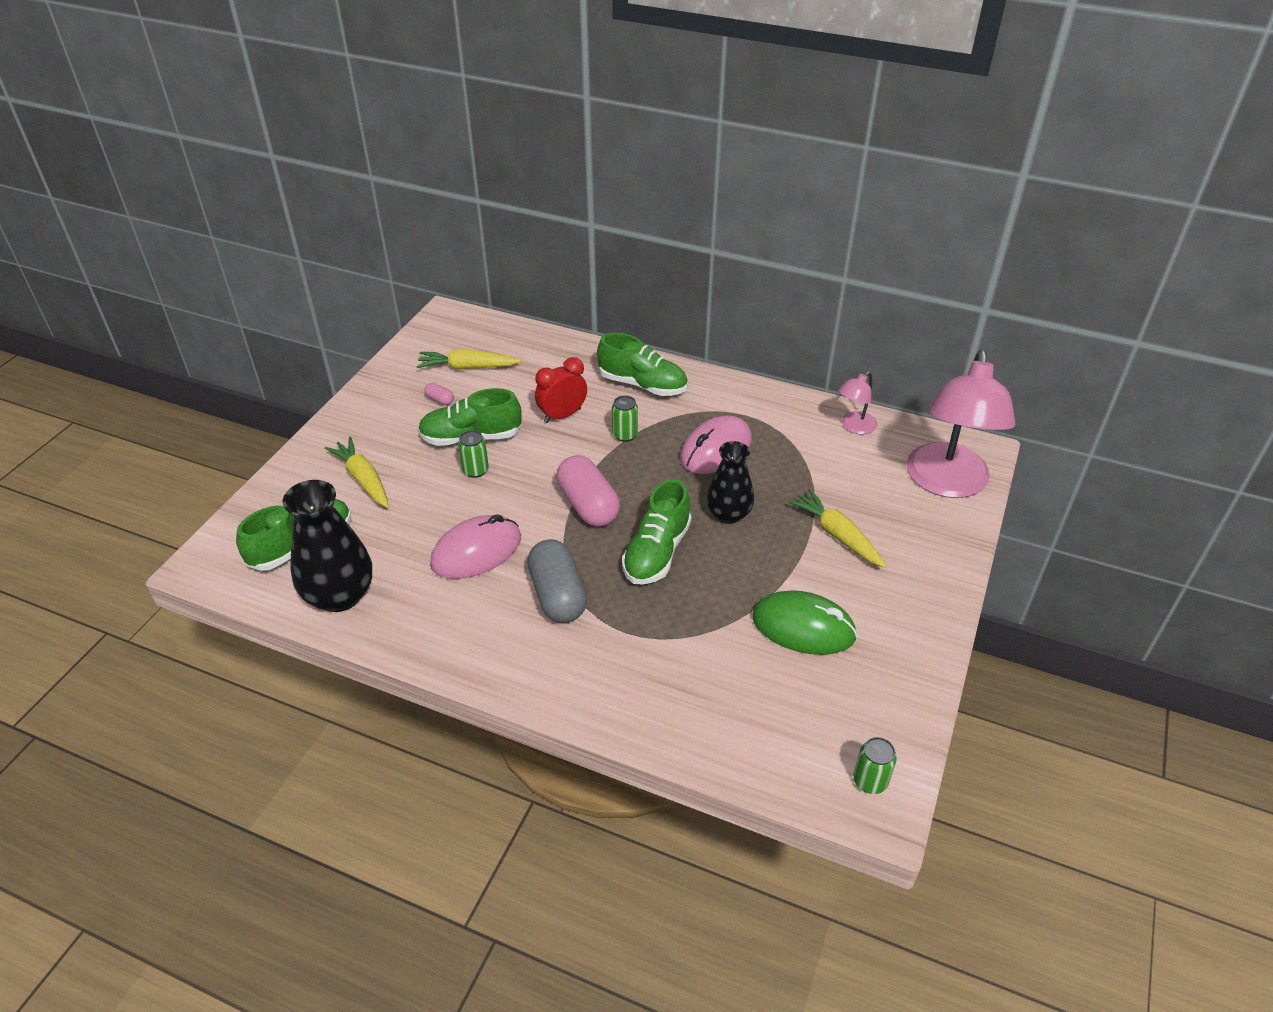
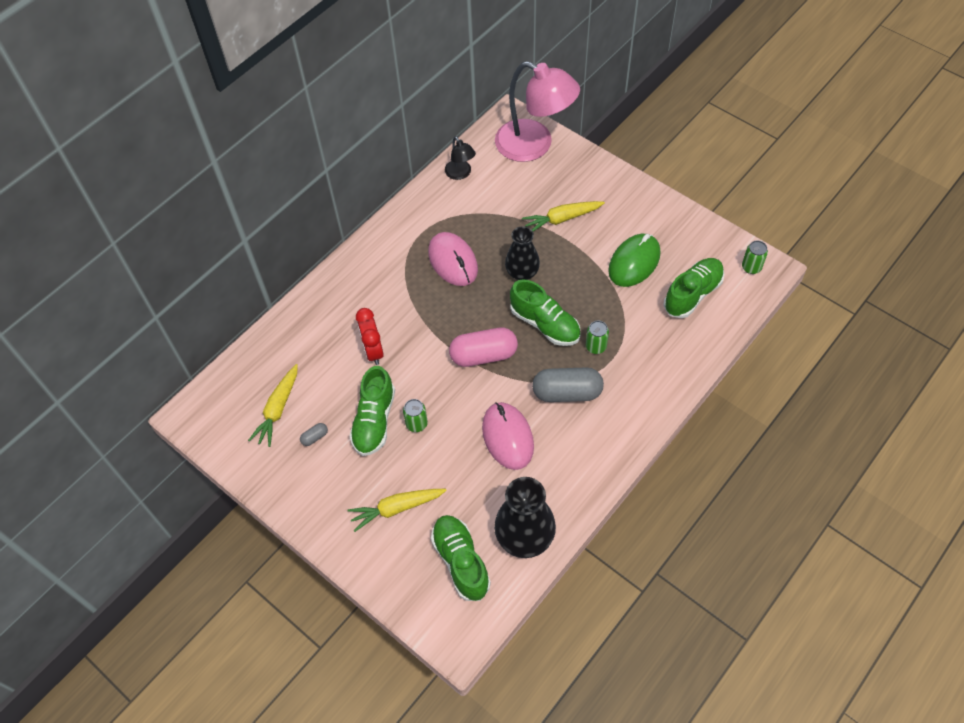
camera: 70 degrees left, 15 degrees up
pink capsule [425,383,454,405] -> grey capsule [300,423,328,446]
green shoe [597,333,688,396] -> green shoe moved to [664,258,724,318]
green can [612,395,638,442] -> green can moved to [586,321,609,354]
pink lamp [838,371,877,435] -> black lamp [445,136,476,180]

